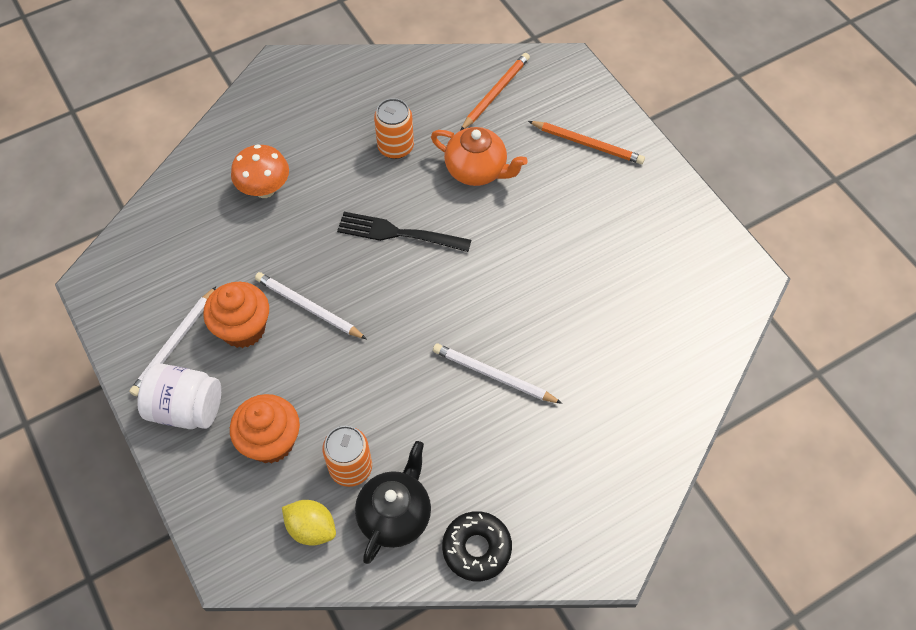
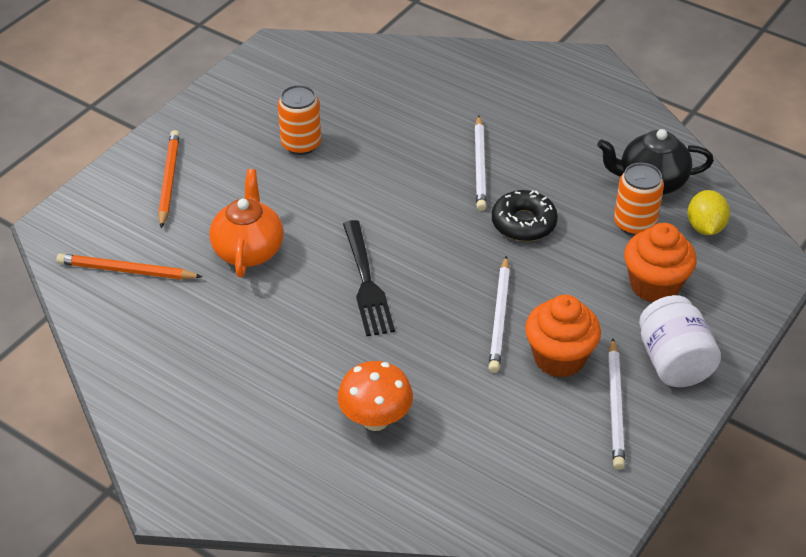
camera: 115 degrees left, 15 degrees down
white pencil [129,286,216,396] -> white pencil turned 90 degrees clockwise [608,338,625,470]
orange can [374,98,414,159] -> orange can moved to [278,85,321,155]
black donut [442,511,512,581] -> black donut moved to [492,190,558,241]

